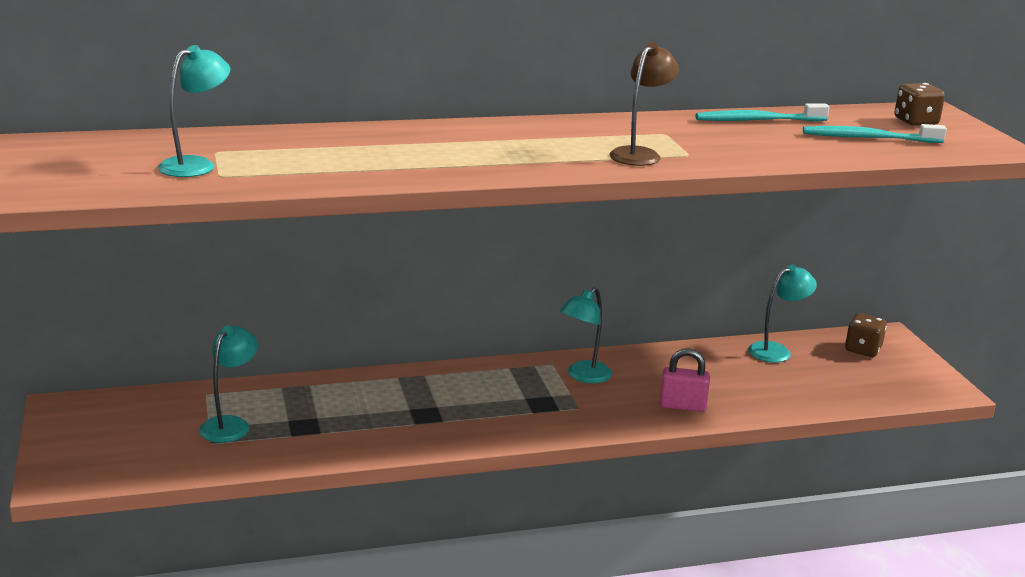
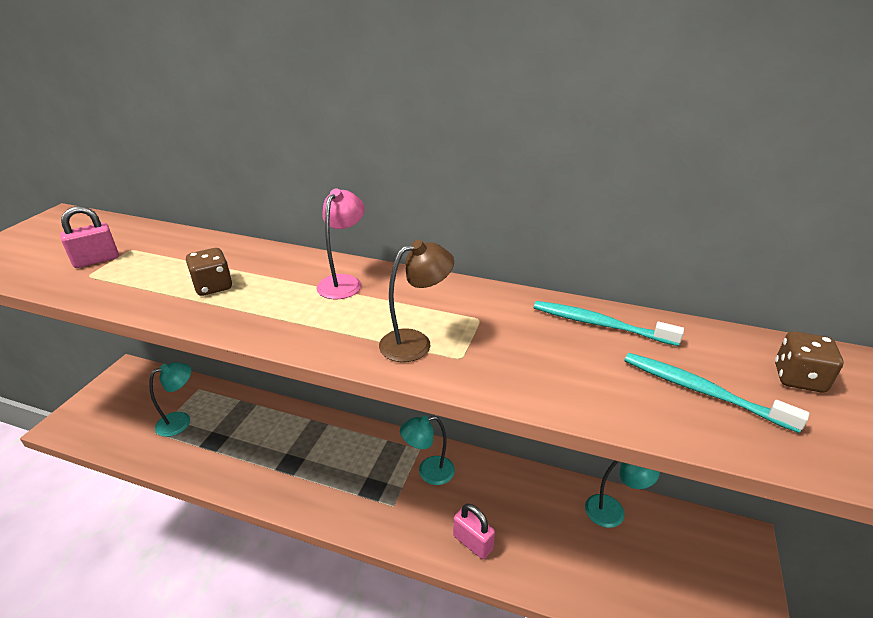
camera: 35 degrees right, 10 degrees up
turquoise lamp [158,45,230,177] -> pink padlock [60,206,119,268]
brown dice [845,313,887,357] -> brown dice moved to [186,248,232,296]
none -> pink lamp [316,188,365,299]

